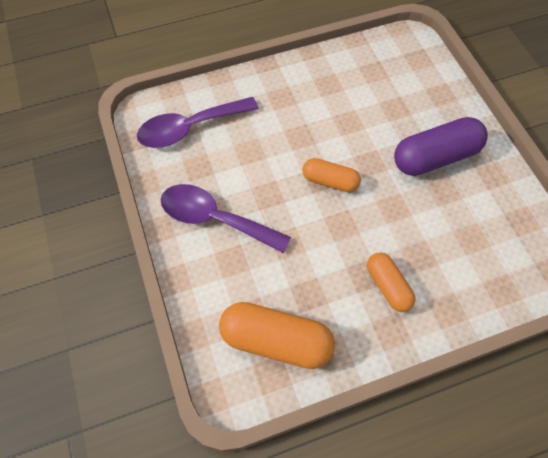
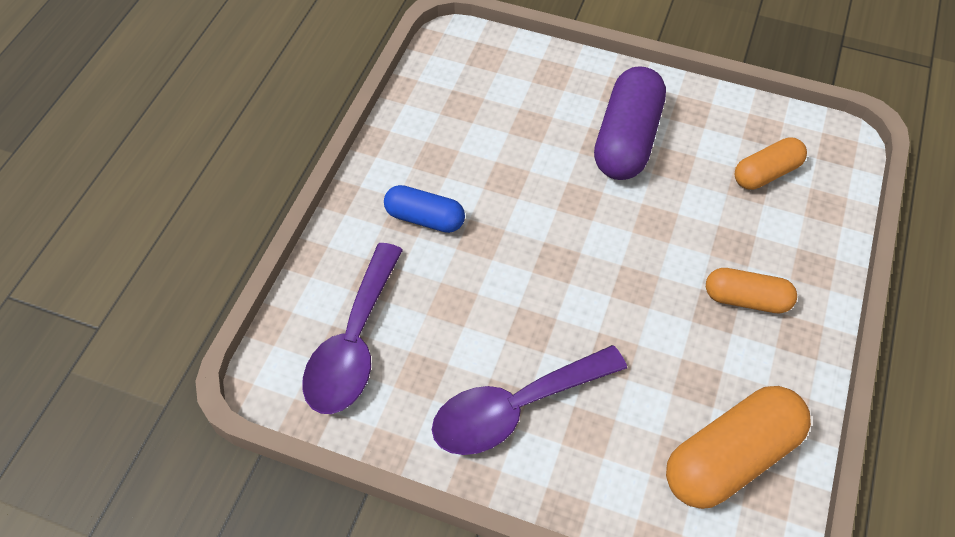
camera: 50 degrees left, 5 degrees down
orange capsule [302,158,361,192] -> orange capsule moved to [735,137,807,190]
none -> blue capsule [384,185,465,233]

